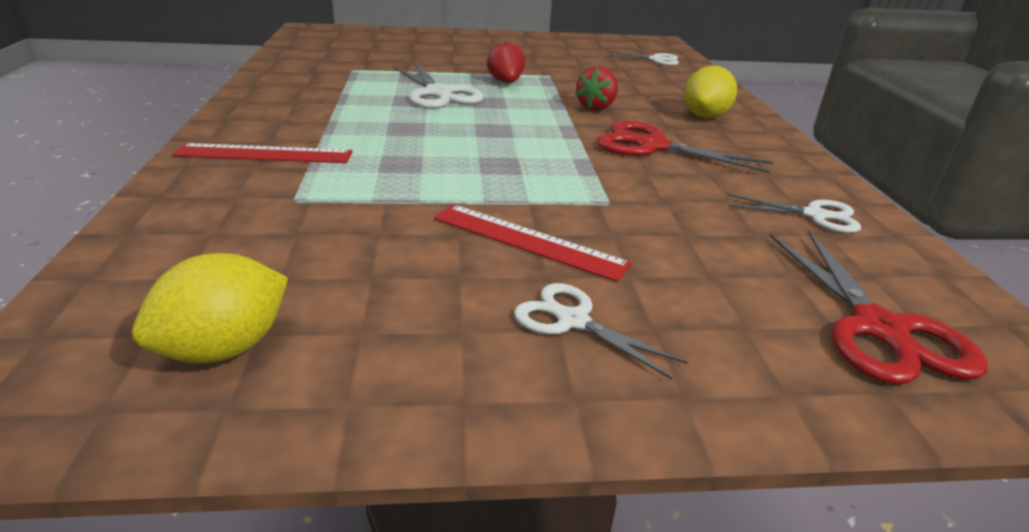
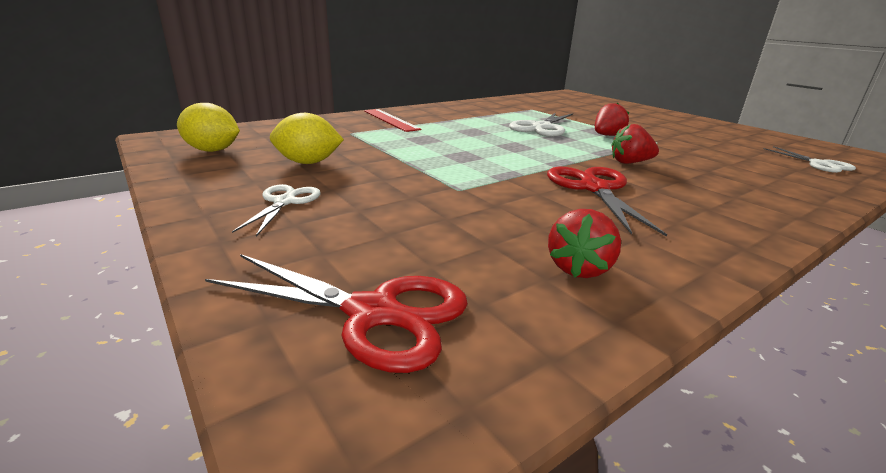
camera: 60 degrees right, 5 degrees down
red ruler [434,205,632,282] -> none
yellow lemon [684,66,737,118] -> yellow lemon moved to [270,113,344,164]
white scissors [727,194,861,233] -> red strawberry [548,209,621,278]
red scissors [770,230,988,385] -> red scissors turned 120 degrees counterclockwise [205,254,468,373]

